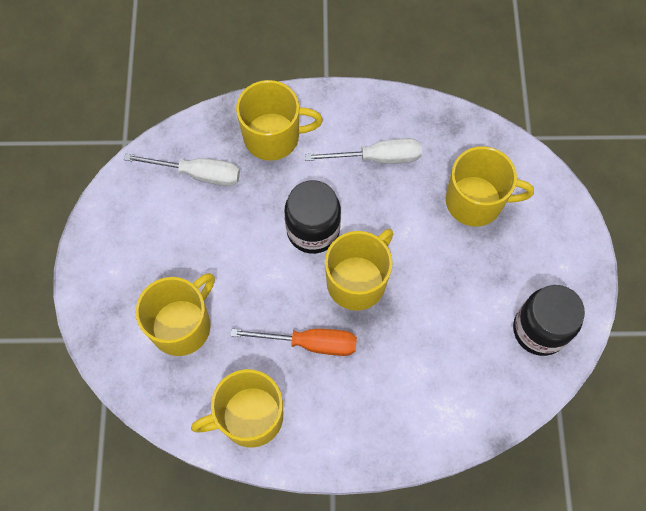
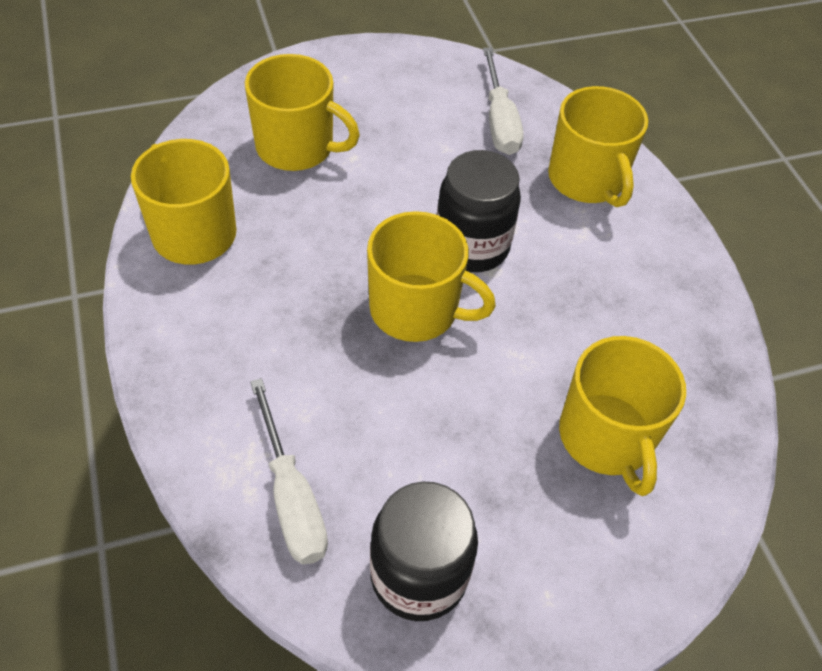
camera: 70 degrees right, 15 degrees down
orange screwdriver [230,329,357,356] -> none
white screwdriver [305,138,422,164] -> white screwdriver moved to [250,378,328,564]

